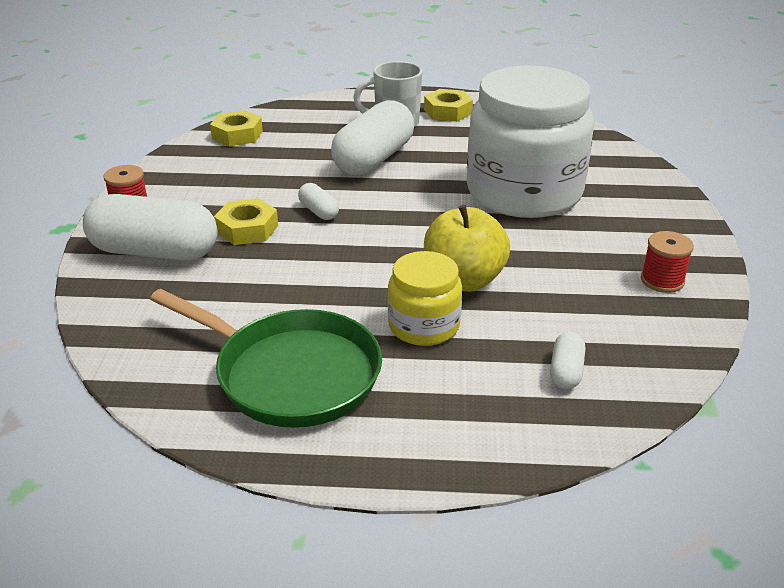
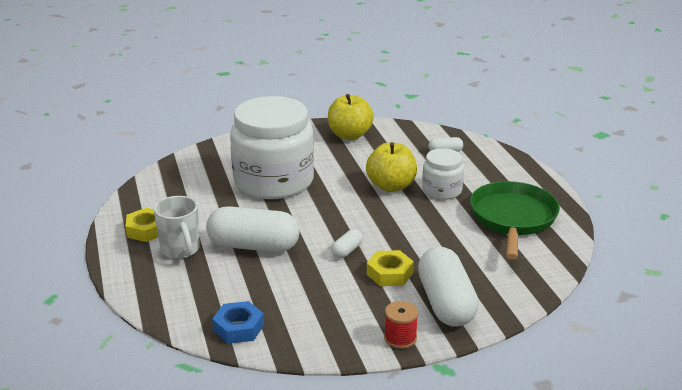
camera: 110 degrees left, 5 degrees down
yellow nut [210,110,263,146] -> blue nut [212,301,264,344]
yellow jar [388,251,462,346] -> white jar [422,148,464,200]
red spool [641,231,694,293] -> yellow apple [328,94,374,140]

